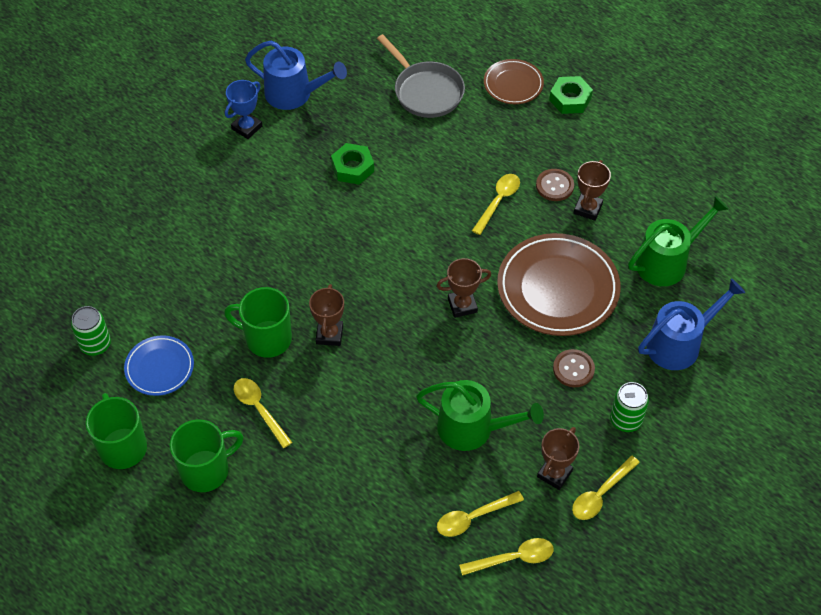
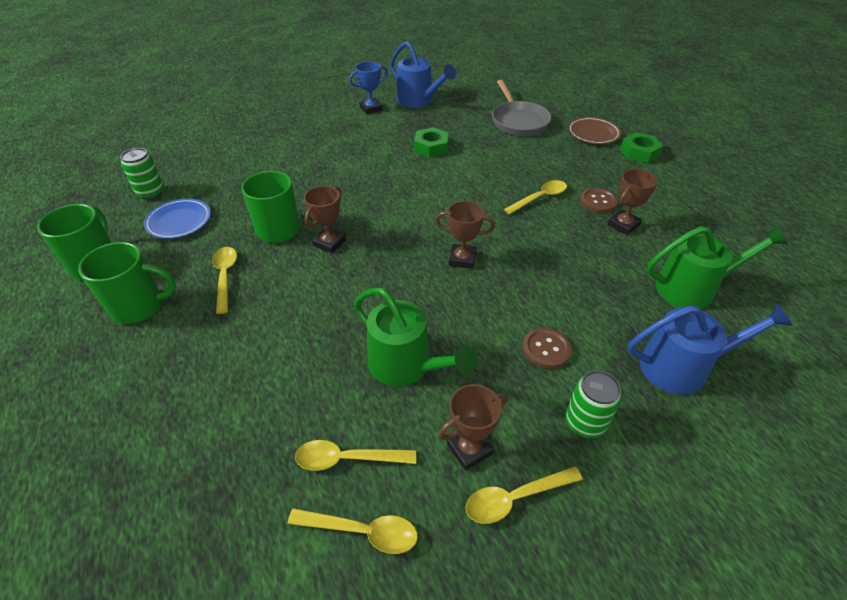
camera: 25 degrees right, 10 degrees down
brown plate [497,233,621,336] -> none

